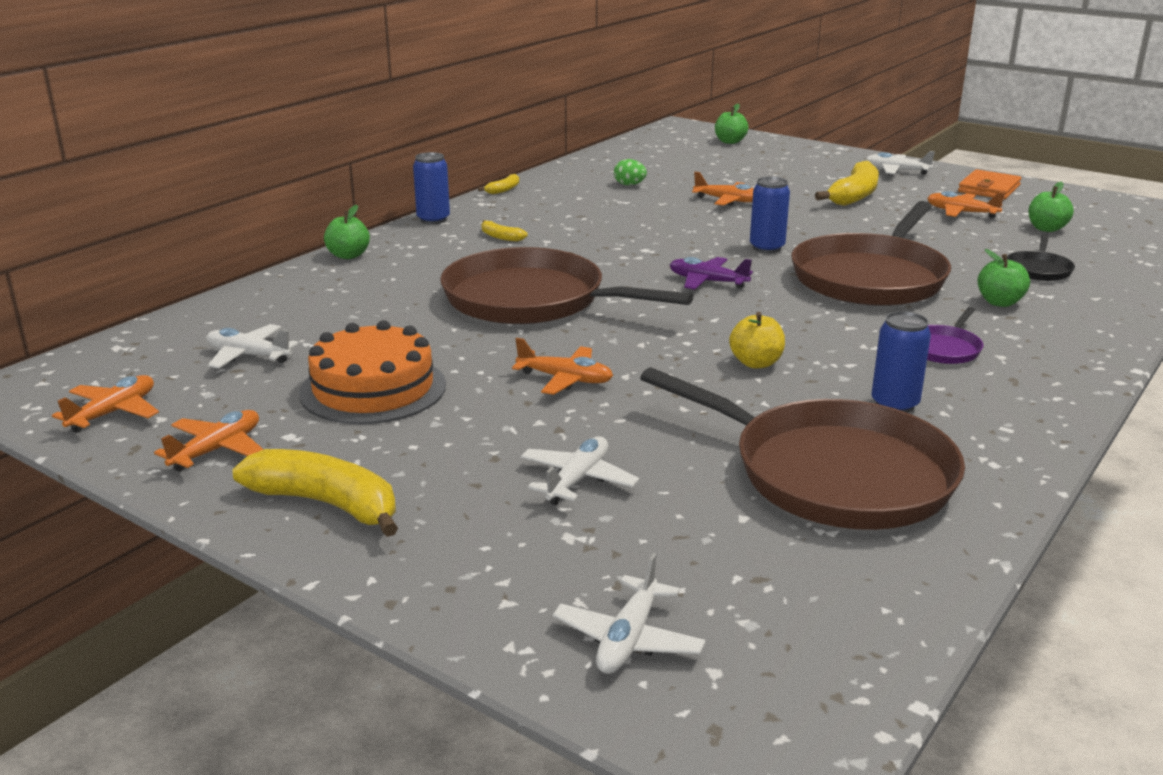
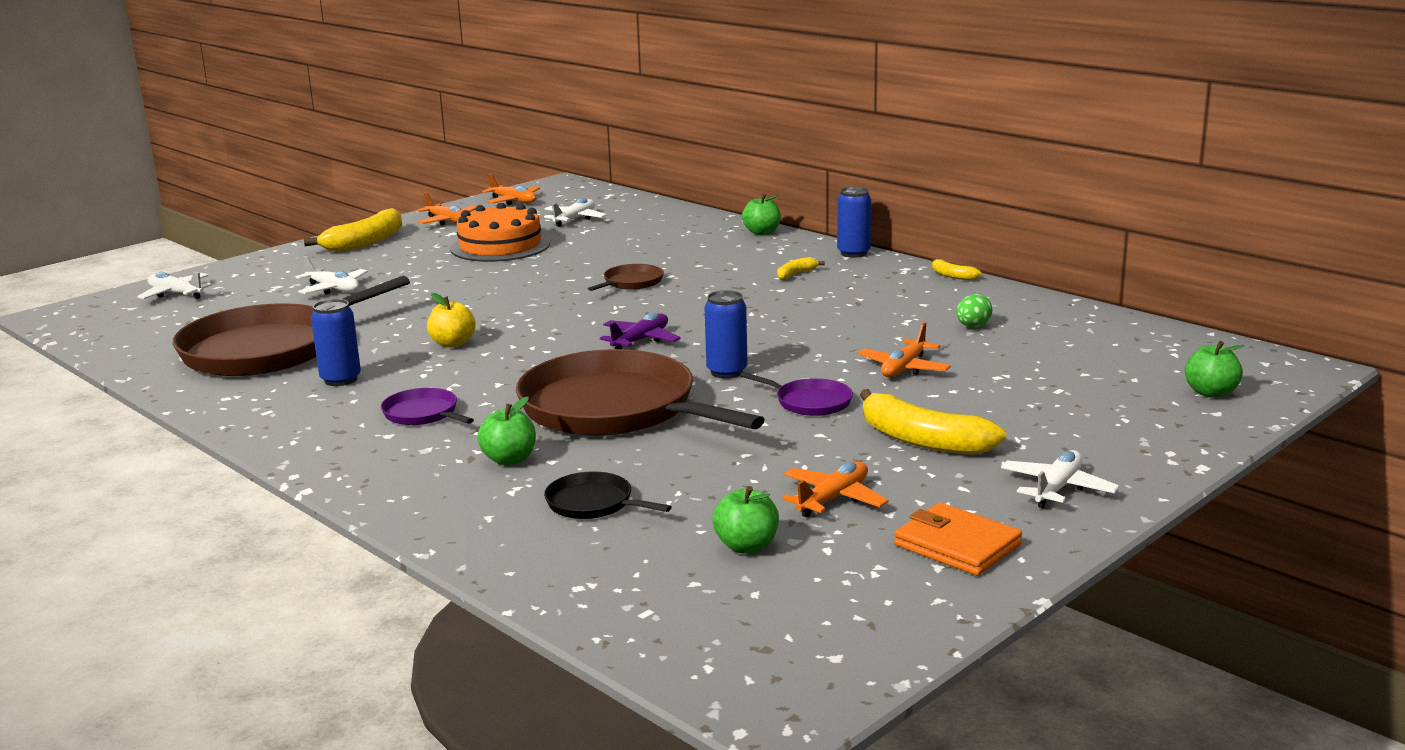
camera: 100 degrees right, 5 degrees down
brown pan [440,247,693,324] -> brown pan [588,264,664,291], size x0.43
orange plane [512,338,613,395] -> none
none -> purple pan [740,372,853,416]

